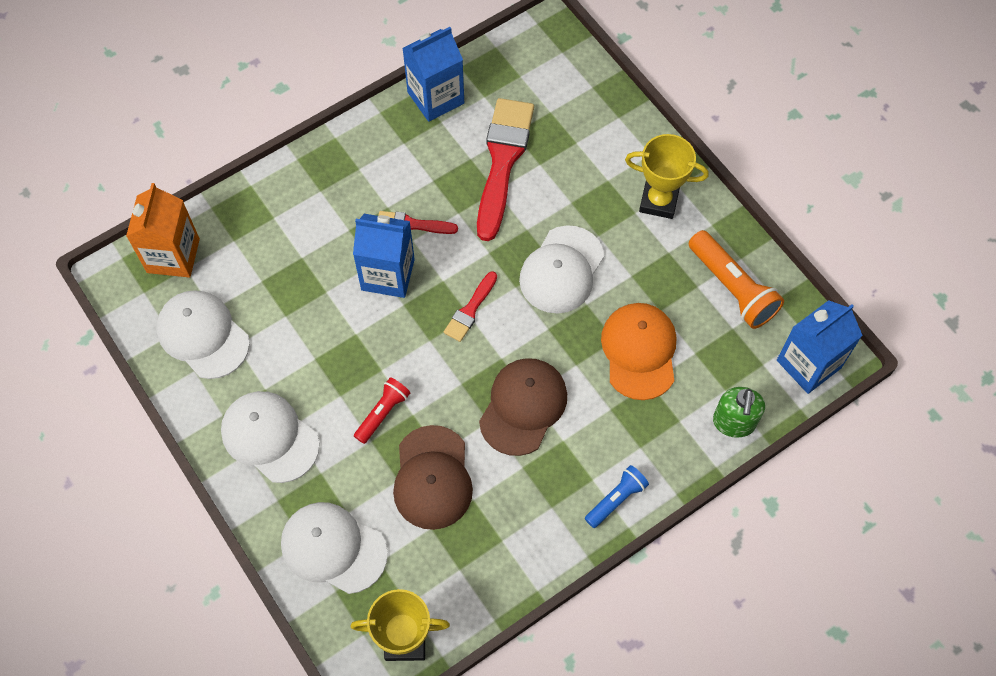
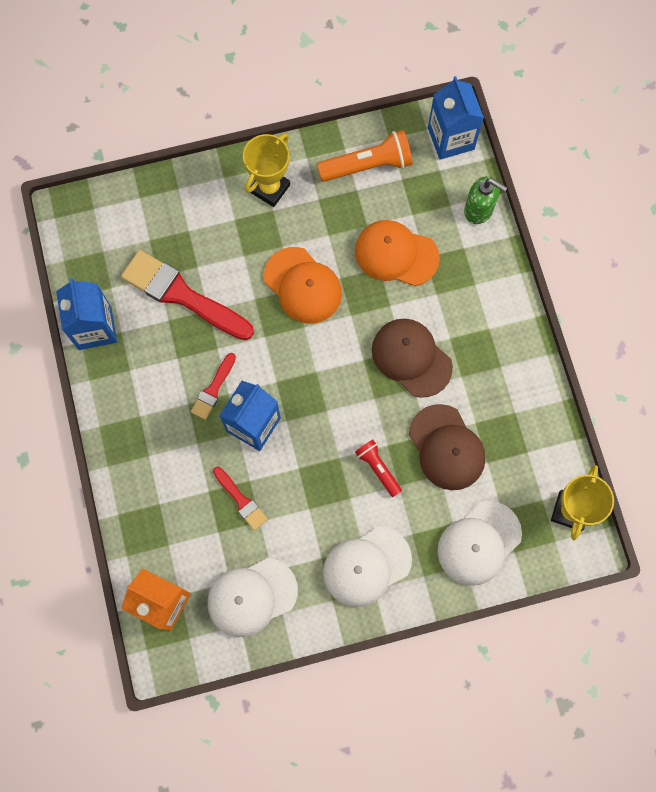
camera: 70 degrees left, 10 degrees up
brown cap [393,425,473,530] -> brown cap turned 45 degrees clockwise [409,404,486,490]
red brush [444,271,497,342] -> red brush moved to [213,467,268,531]
white cap [519,225,604,313] -> orange cap [264,247,342,324]
blue flashlight [585,465,649,528] -> none

